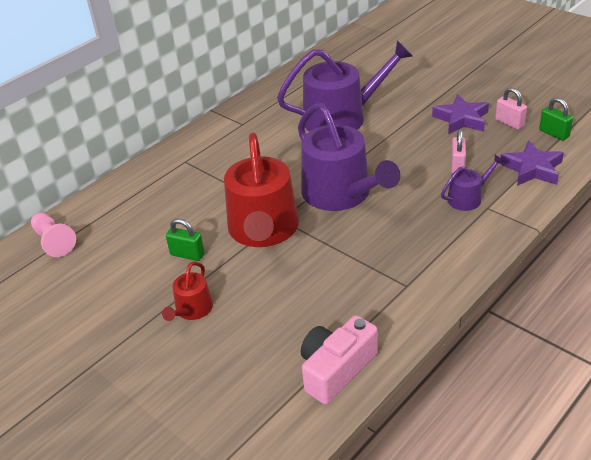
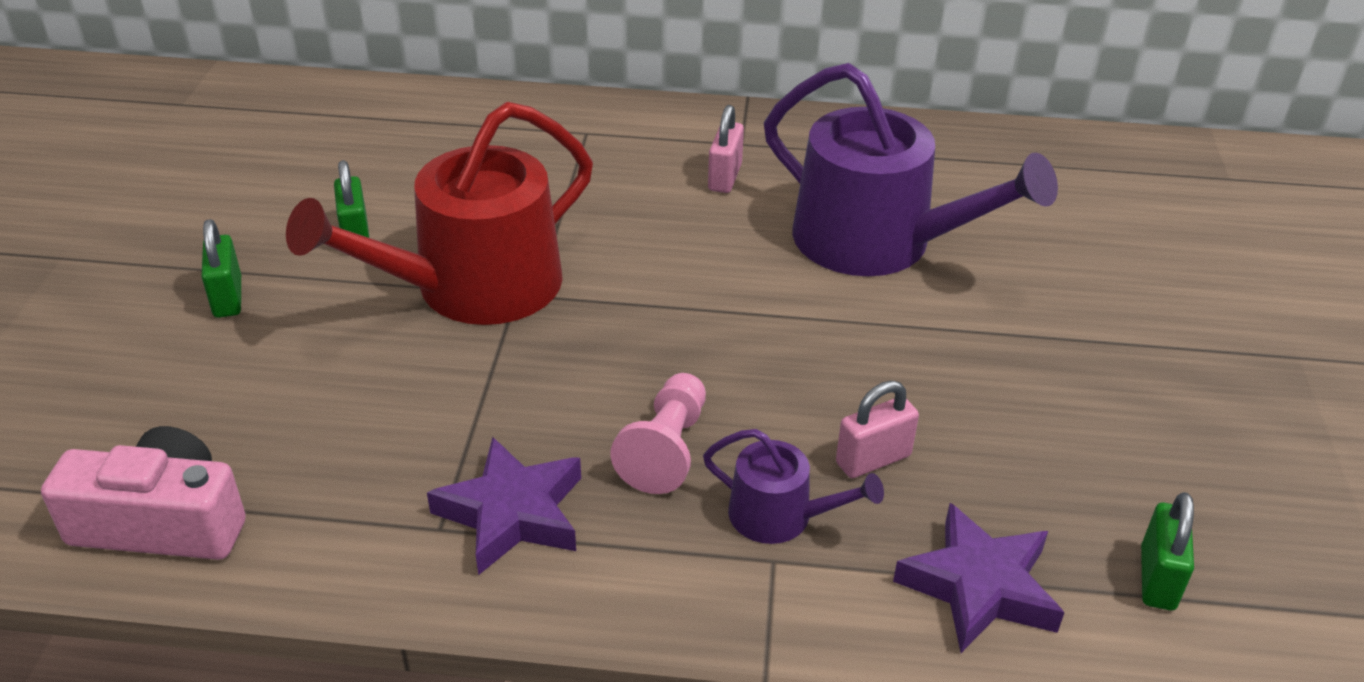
camera: 50 degrees right, 0 degrees up
pink pawn [31,213,76,257] -> pink pawn moved to [610,373,706,494]
red watering can [162,262,213,321] -> green padlock [201,219,241,318]
purple watering can [298,103,400,211] -> none
purple star [432,94,489,134] -> purple star moved to [427,437,581,575]
pink padlock [495,88,527,130] -> pink padlock moved to [708,105,744,193]

